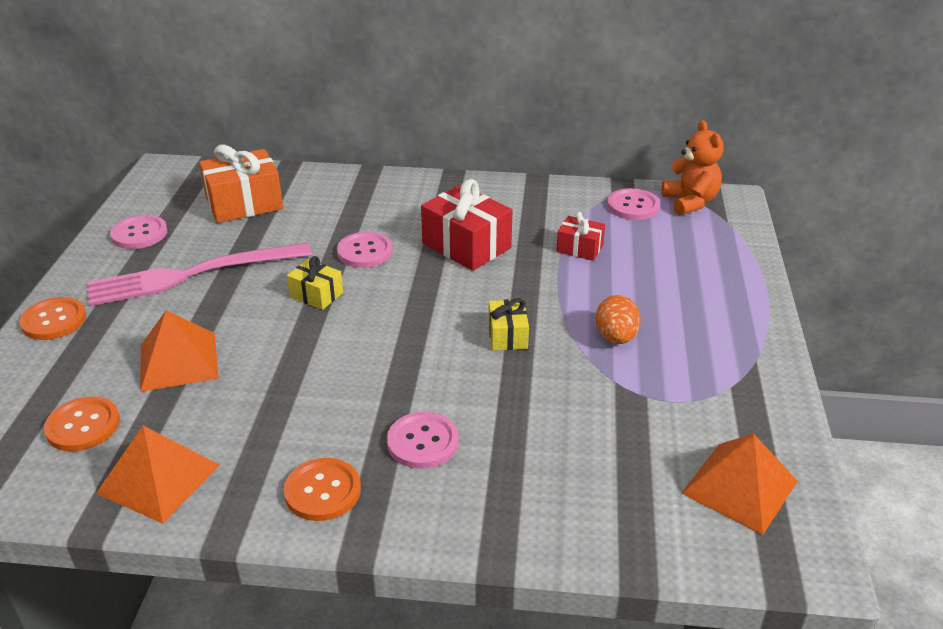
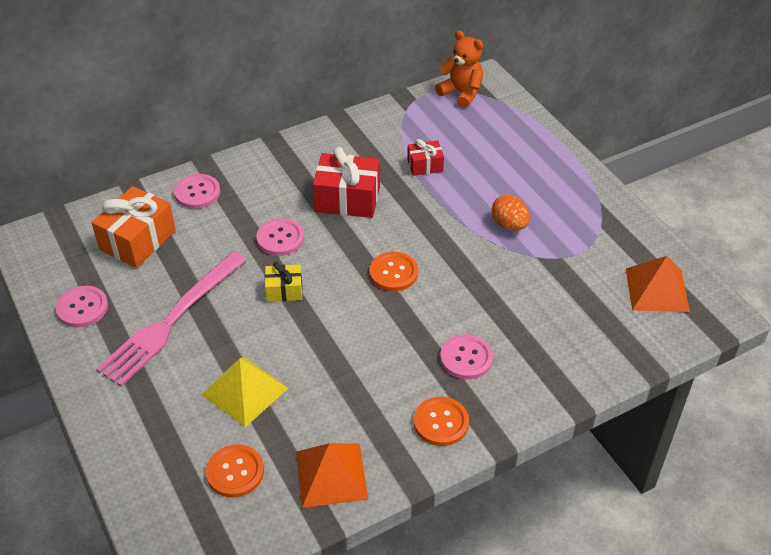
camera: 35 degrees left, 10 degrees up
orange button [19,297,86,340] -> orange button moved to [369,252,418,291]
orange pyramid [140,310,219,392] -> yellow pyramid [202,357,288,427]
yellow gift [488,298,529,351] -> none
pink button [607,188,660,220] -> pink button moved to [174,174,220,209]

